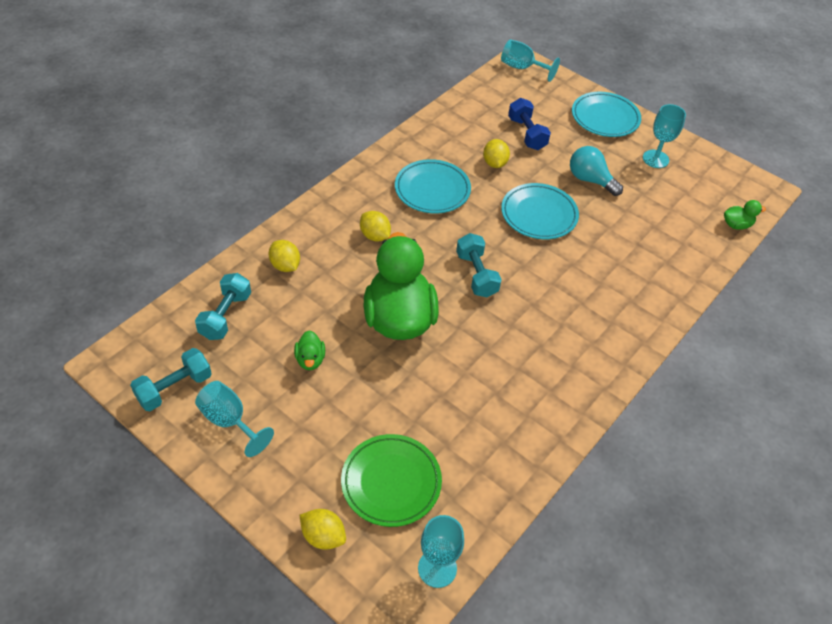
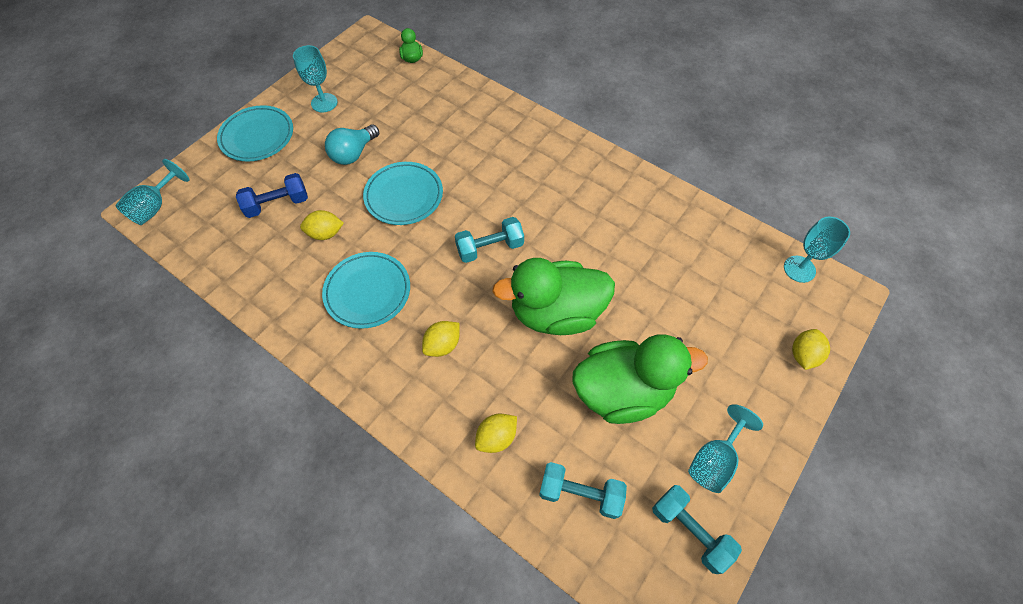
camera: 90 degrees left, 10 degrees up
green duck [294,330,325,370] -> green duck [572,335,708,424], size x2.47
green plate [341,434,442,527] -> none

